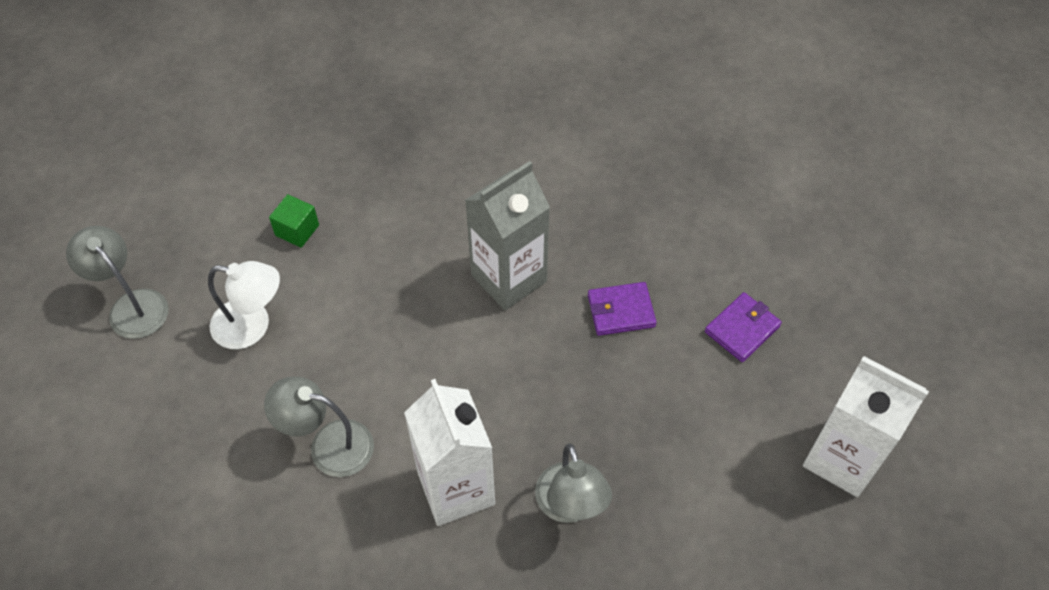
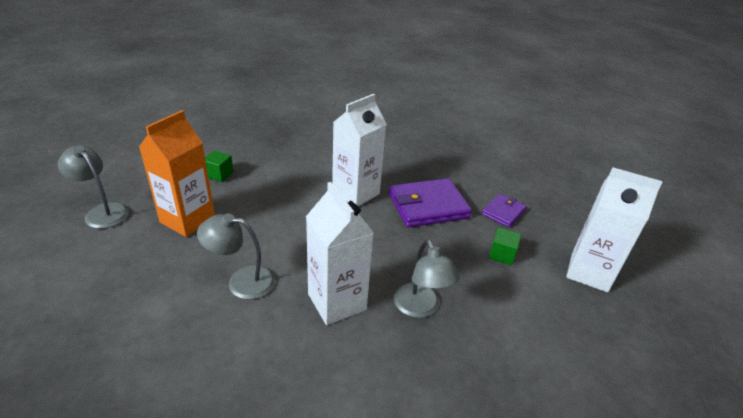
camera: 10 degrees left, 20 degrees down
white lamp [208,261,280,349] -> orange carton [139,110,215,237]
grey carton [465,161,550,310] -> white carton [332,94,387,206]
purple wallet [588,282,657,336] -> purple wallet [389,178,472,227], size x1.80
none -> green cube [489,227,521,266]

